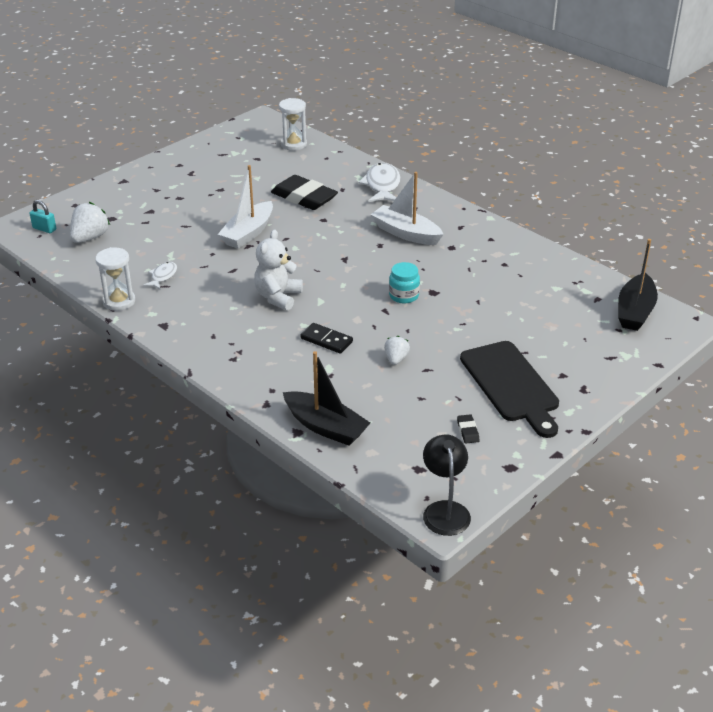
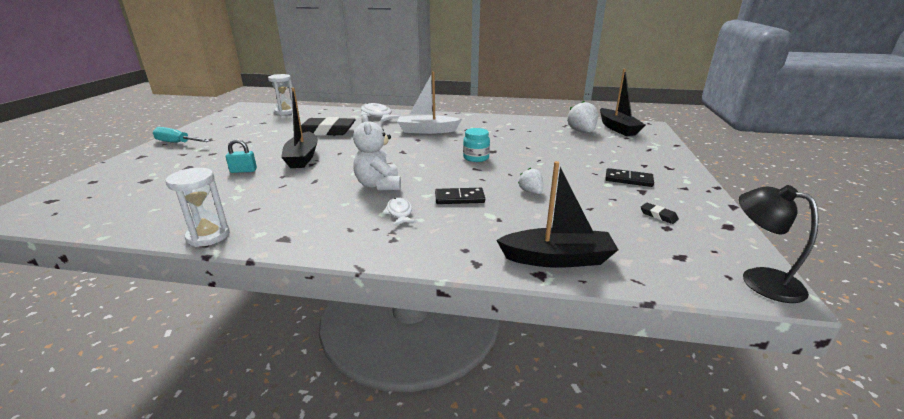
camera: 35 degrees left, 10 degrees down
turquoise padlock [30,200,56,233] -> turquoise padlock moved to [226,139,257,173]
white strawberry [70,202,110,243] -> white strawberry moved to [567,101,598,133]
white fish [143,262,177,289] -> white fish moved to [382,198,416,226]
white boat [218,165,273,249] -> black boat [281,88,318,168]
black cutting board [460,341,559,438] -> black domino [606,168,654,187]
none -> turquoise screwdriver [153,127,210,143]

